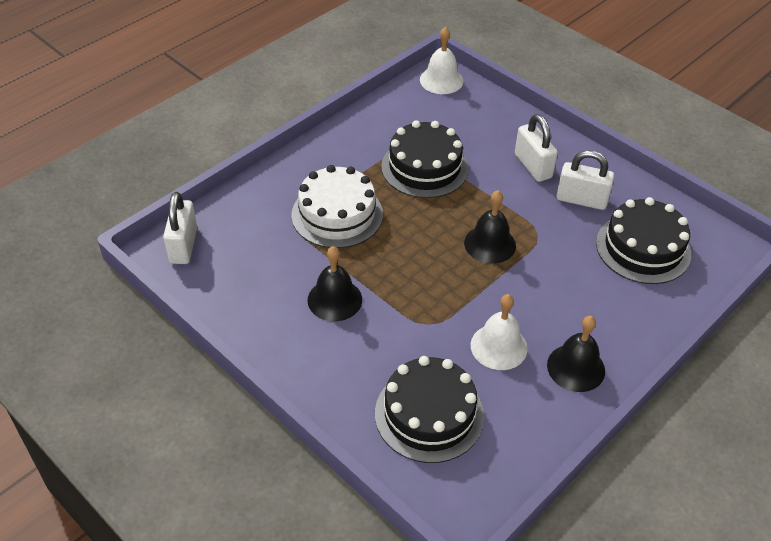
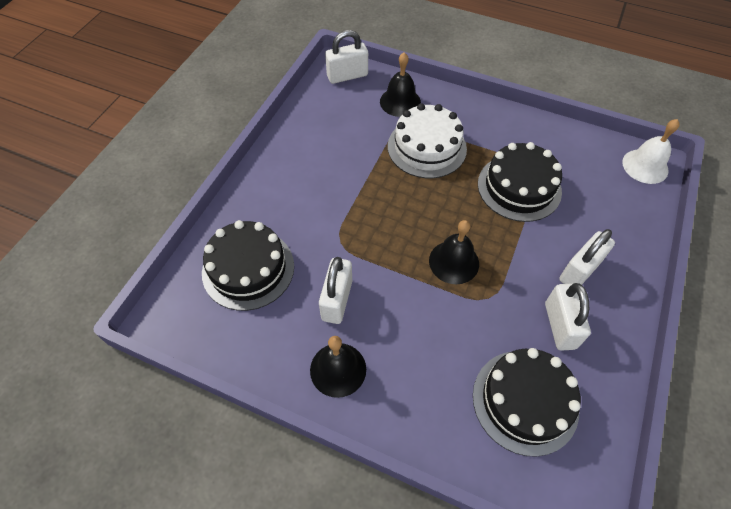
camera: 70 degrees right, 10 degrees up
black bell [308,246,362,321] -> black bell moved to [380,52,421,117]
white bell [471,294,528,370] -> white padlock [319,257,352,324]

